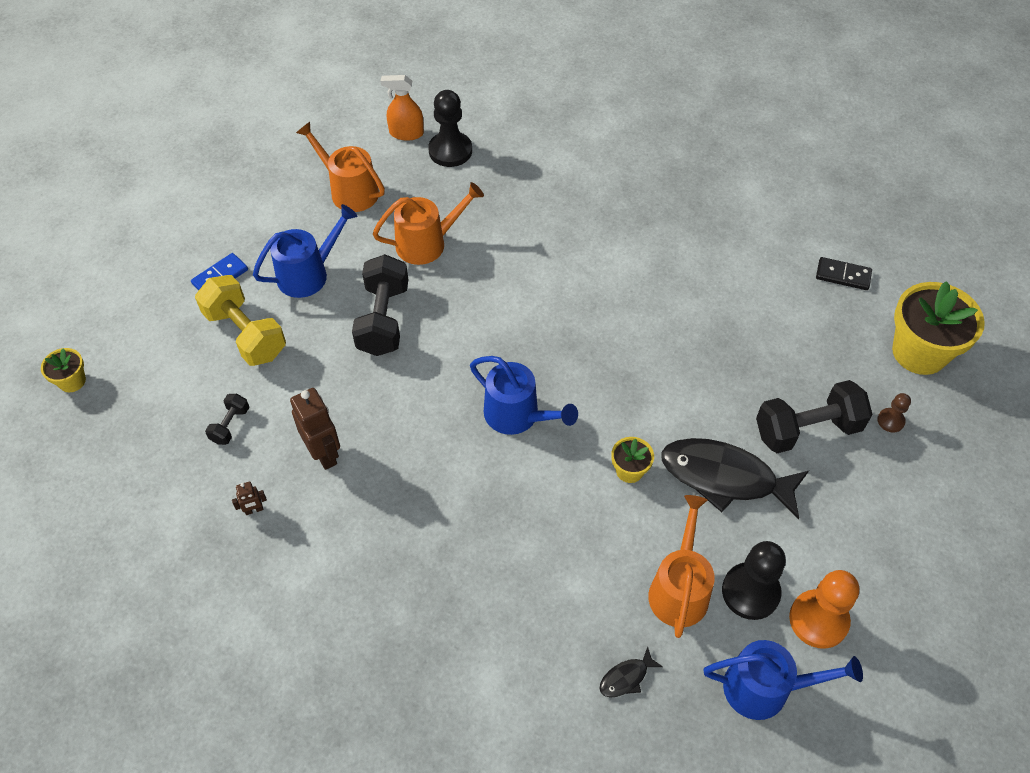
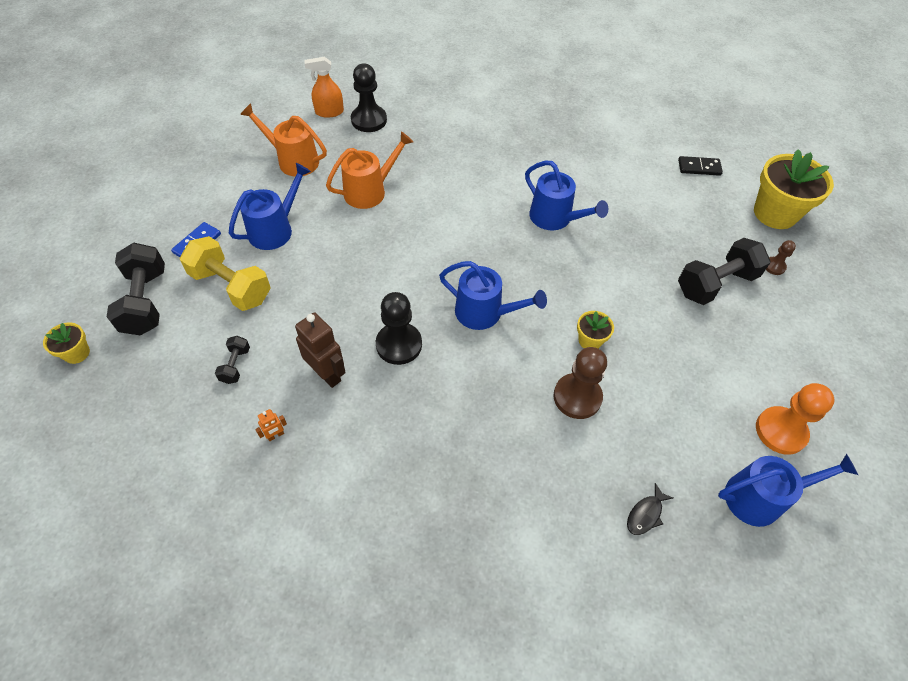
camera: 15 degrees left, 0 degrees up
brown robot [232,481,267,515] -> orange robot [255,409,287,441]
black dumbbell [352,254,408,356] -> black dumbbell moved to [107,243,165,336]
orange watering can [648,495,715,638] -> none
black fish [661,438,809,519] -> none
black pawn [722,541,786,620] -> black pawn moved to [376,292,422,365]
none -> blue watering can [525,161,608,230]
none -> brown pawn [553,347,607,419]

